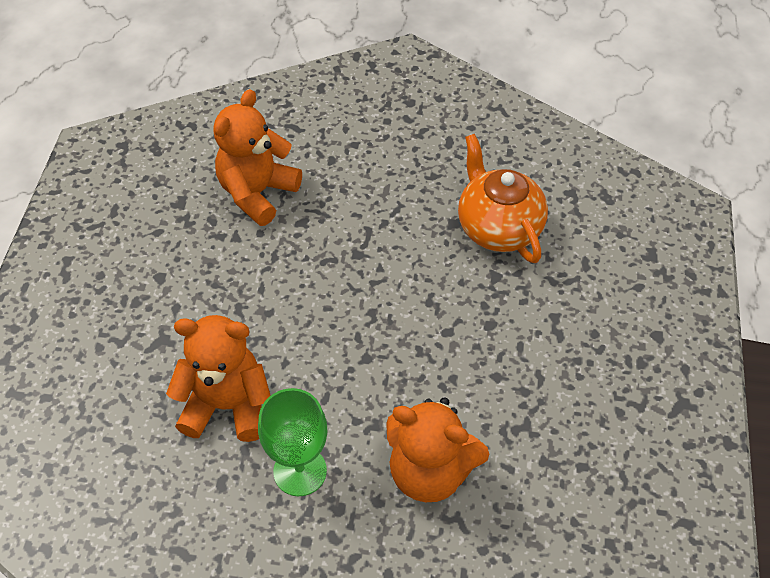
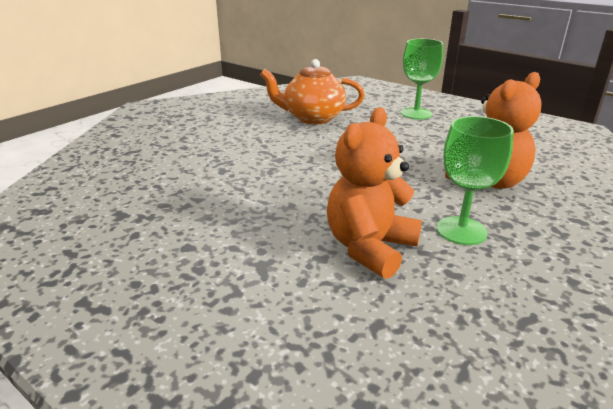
camera: 60 degrees left, 25 degrees down
orange teddy bear [213,89,302,226] -> none
none -> green goblet [401,39,443,120]

